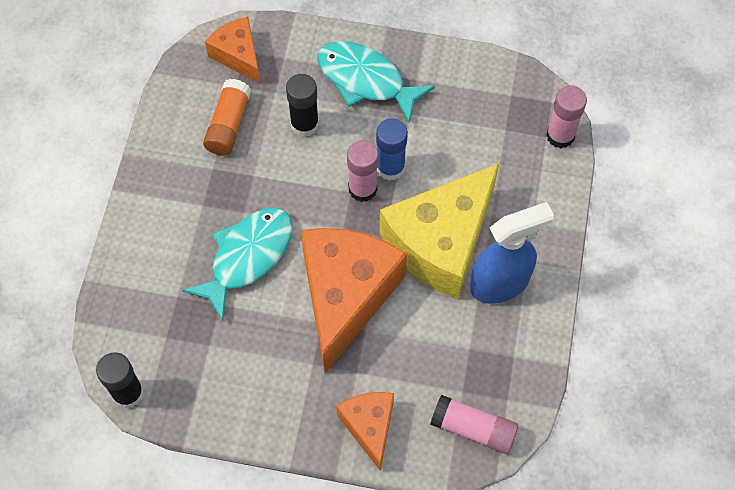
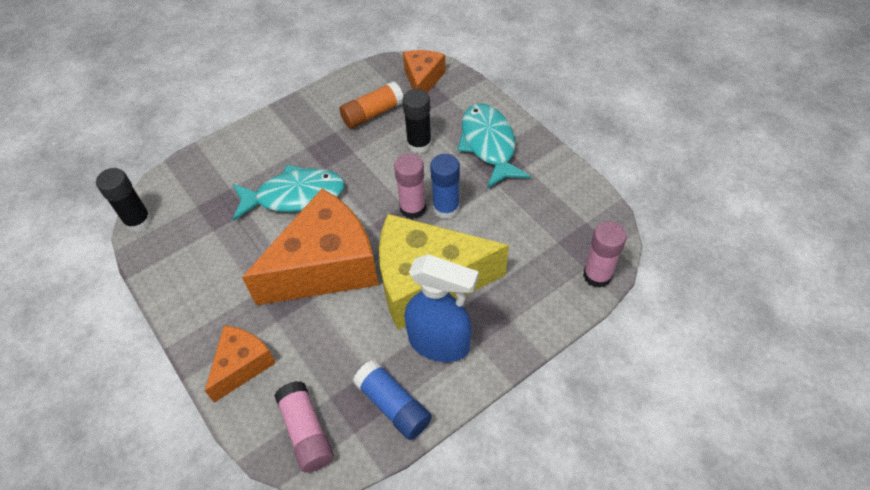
camera: 45 degrees right, 10 degrees down
none -> blue glue stick [353,359,432,440]

